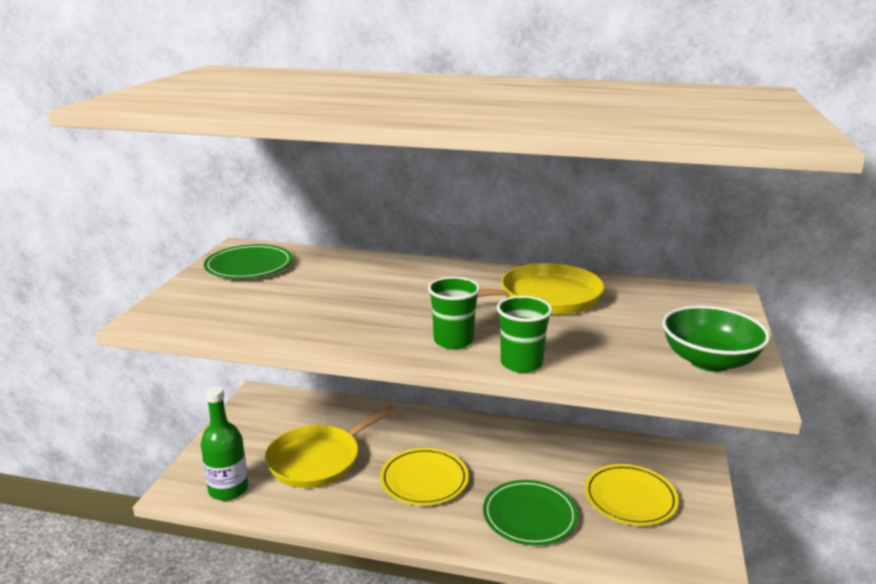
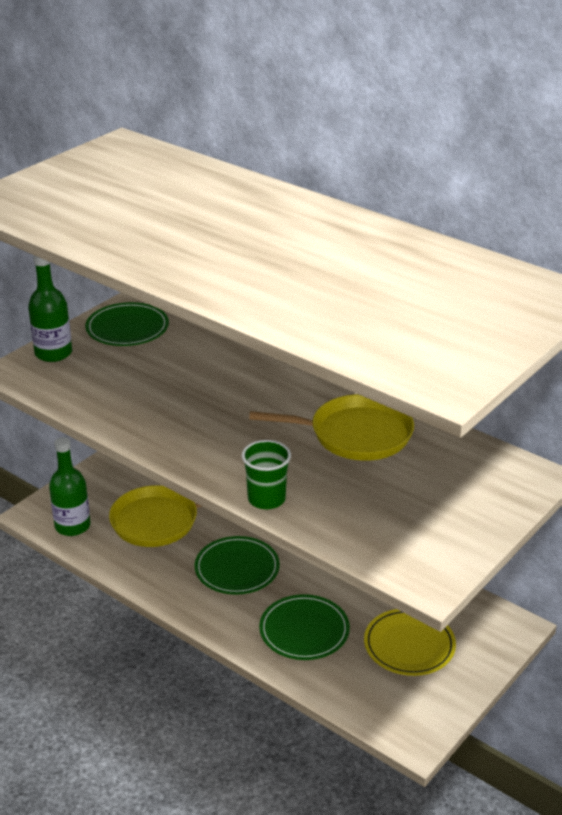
camera: 25 degrees right, 10 degrees up
yellow plate [380,448,469,506] -> green plate [195,536,280,595]
green cup [428,277,480,349] -> none
green bowl [662,305,770,372] -> none
none -> green bottle [28,255,72,362]

